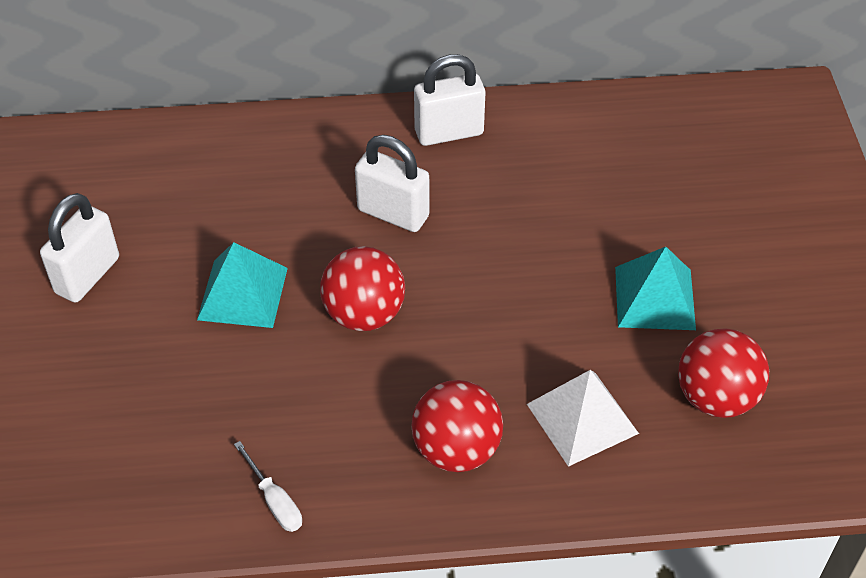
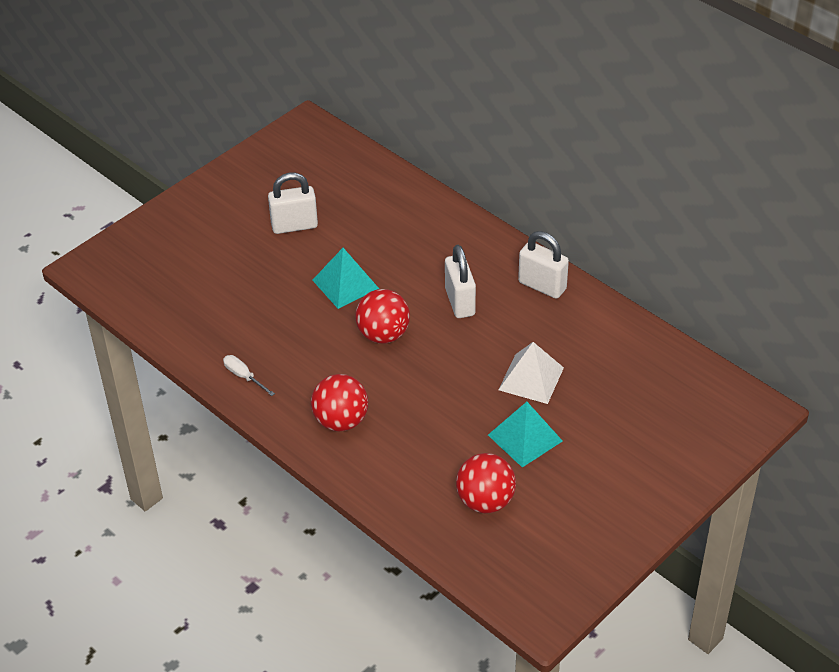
camera: 50 degrees right, 5 degrees down
white screwdriver [234,441,302,532] -> white screwdriver turned 120 degrees clockwise [223,355,275,396]
white pyramid [527,370,639,467] -> white pyramid moved to [499,342,564,404]

